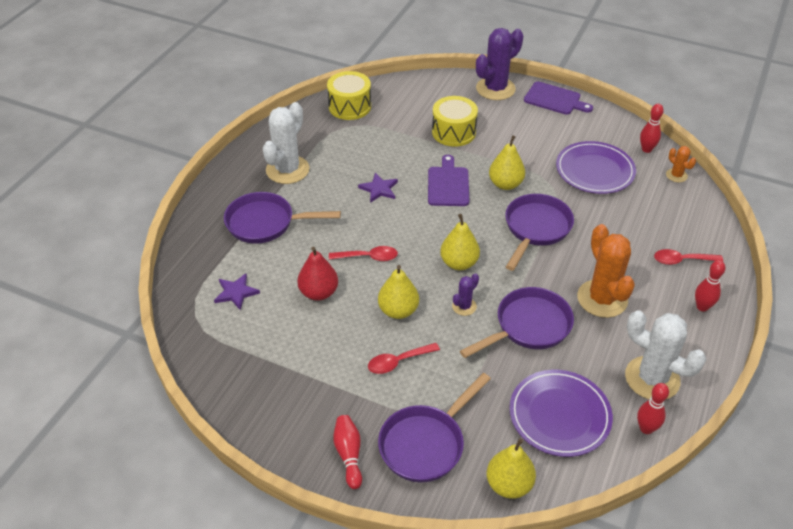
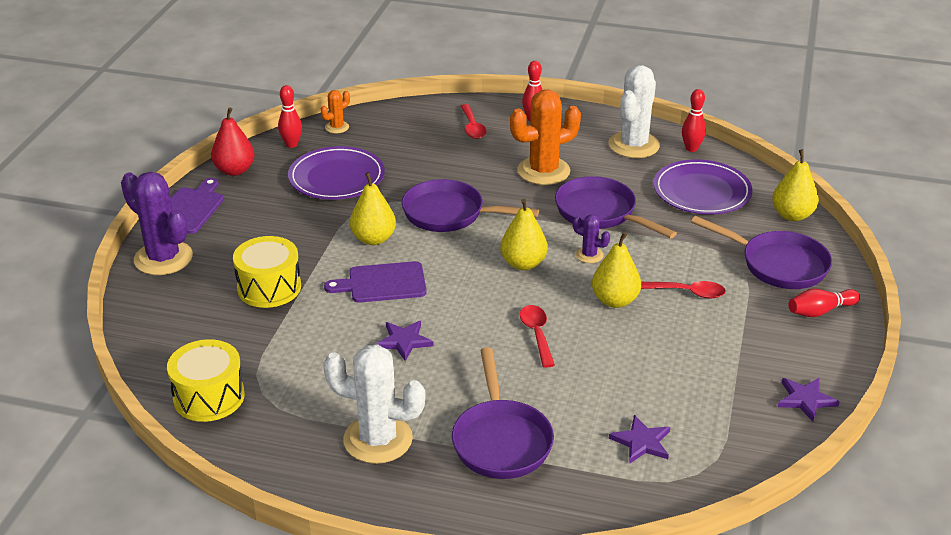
camera: 100 degrees left, 10 degrees down
red pear [297,247,338,301] -> red pear moved to [211,107,255,176]
red spoon [368,343,440,374] -> red spoon turned 45 degrees counterclockwise [641,281,726,299]
none -> purple star [778,378,839,422]

